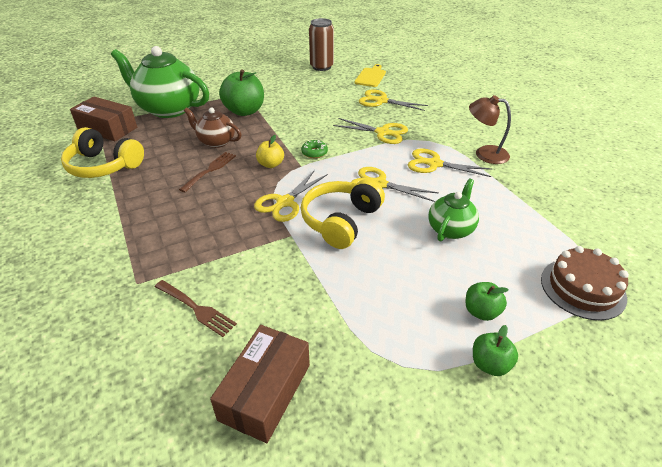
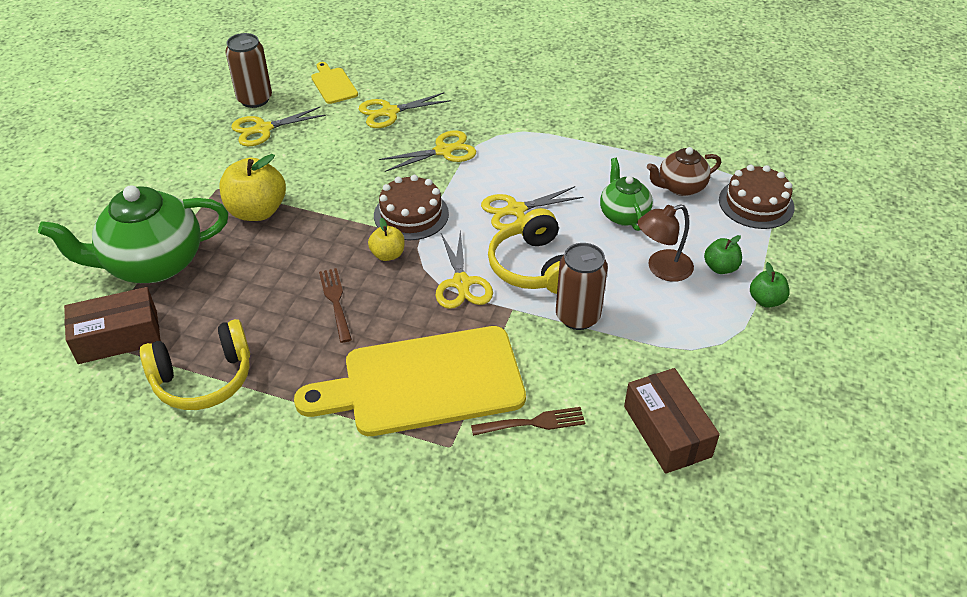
camera: 45 degrees left, 5 degrees up
brown teapot [184,107,242,148] -> brown teapot moved to [647,147,721,196]
green apple [219,70,264,116] -> yellow apple [220,154,286,221]
green donut [301,140,328,158] -> brown cake [374,175,449,240]
yellow scissors [408,148,492,177] -> yellow scissors moved to [231,106,326,146]
brown lamp [469,95,511,164] -> brown lamp moved to [637,204,694,282]
none -> yellow cutting board [294,326,526,436]
none -> brown can [556,243,608,330]

